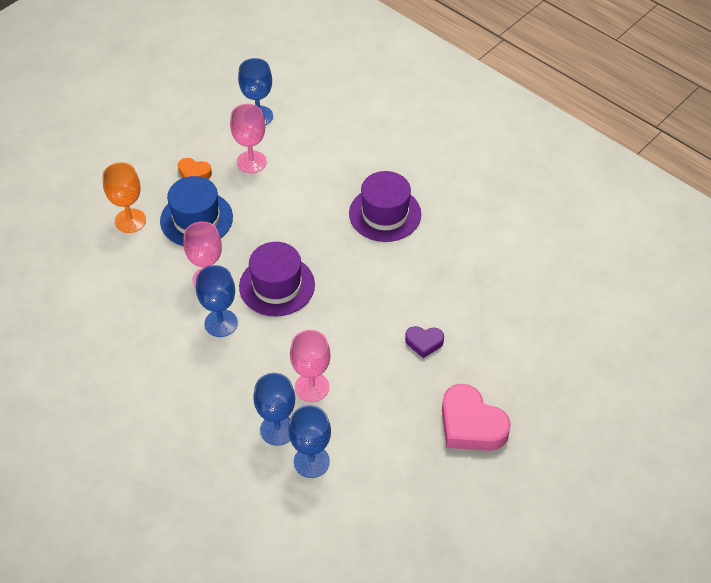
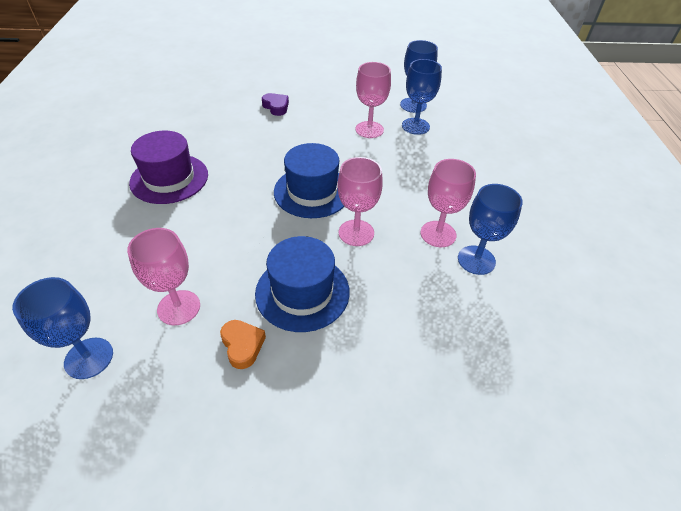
camera: 135 degrees left, 5 degrees down
orange goblet [102,162,146,233] -> none
blue goblet [196,265,238,337] -> blue goblet moved to [458,184,523,275]
purple hat [239,242,315,317] -> blue hat [274,143,345,218]
pink heart [442,384,511,451] -> none
none -> pink goblet [421,159,476,247]

